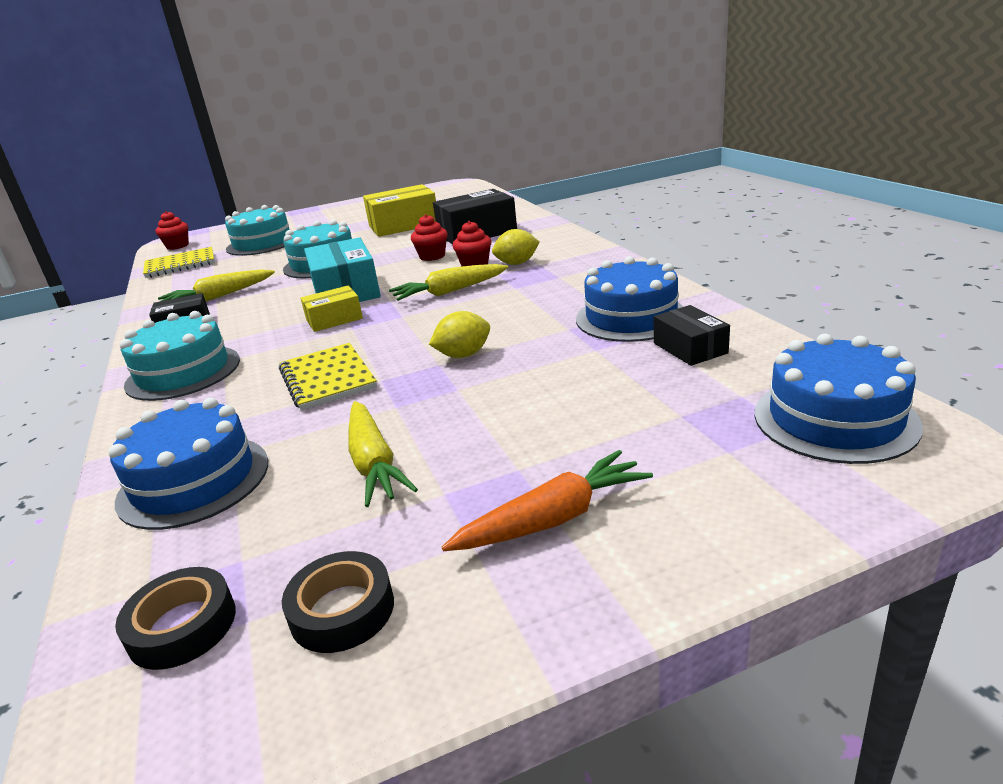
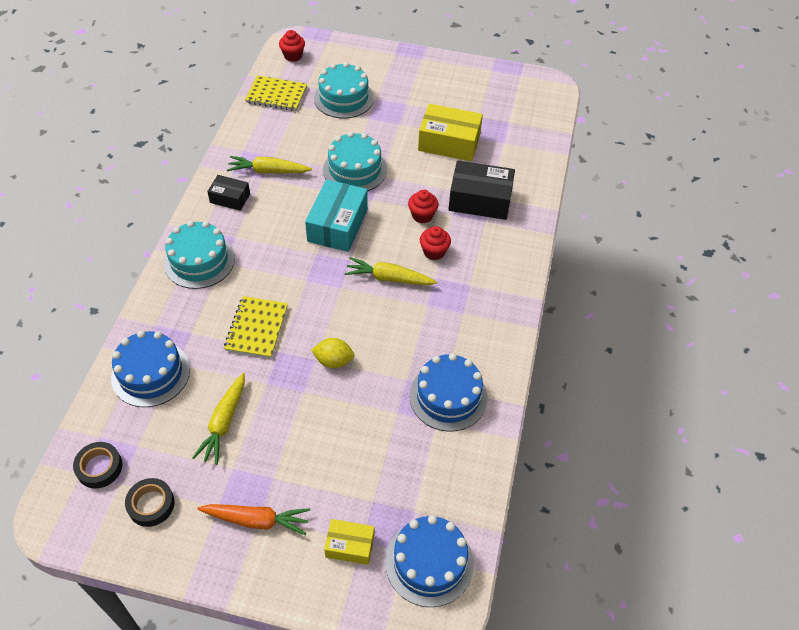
camera: 30 degrees right, 25 degrees up
yellow box [301,285,363,332] -> yellow box moved to [324,519,375,565]
yellow lemon [492,229,539,265] -> none
black box [654,305,730,366] -> none

